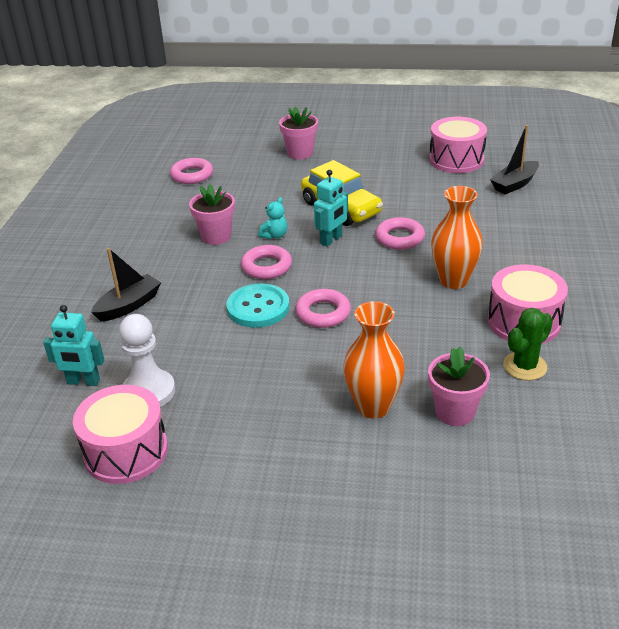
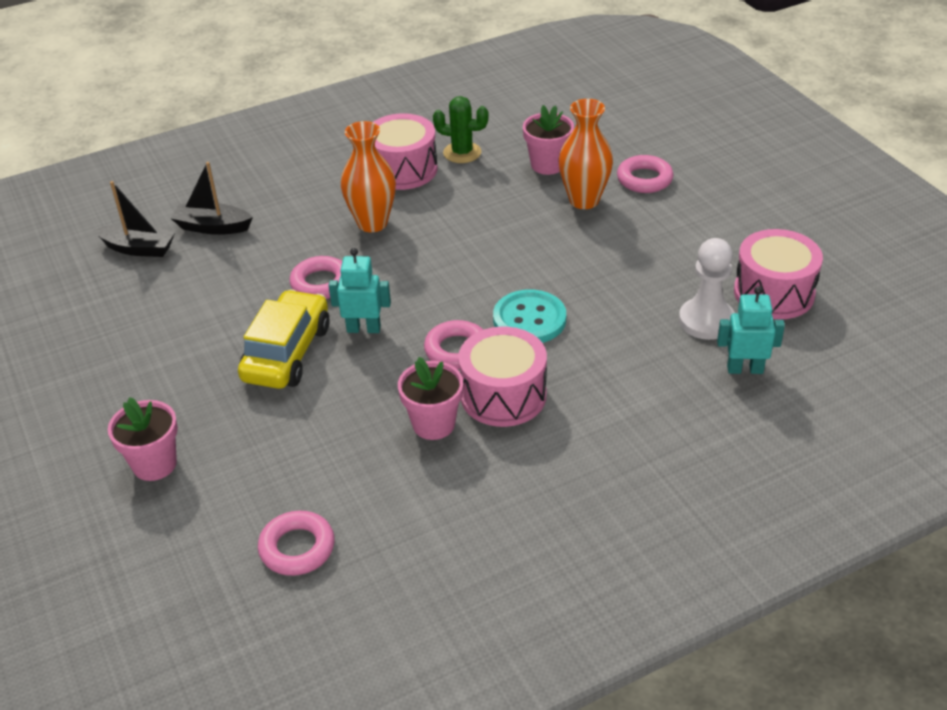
camera: 125 degrees left, 5 degrees up
turquoise robot [43,305,104,386] -> turquoise robot turned 60 degrees counterclockwise [717,286,785,374]
black boat [91,248,161,322] -> black boat moved to [170,162,253,235]
turquoise teddy bear [258,197,287,239] -> none
pink ring [295,289,351,328] -> pink ring moved to [617,155,674,193]
pink drum [429,117,487,173] -> pink drum moved to [458,327,547,427]

